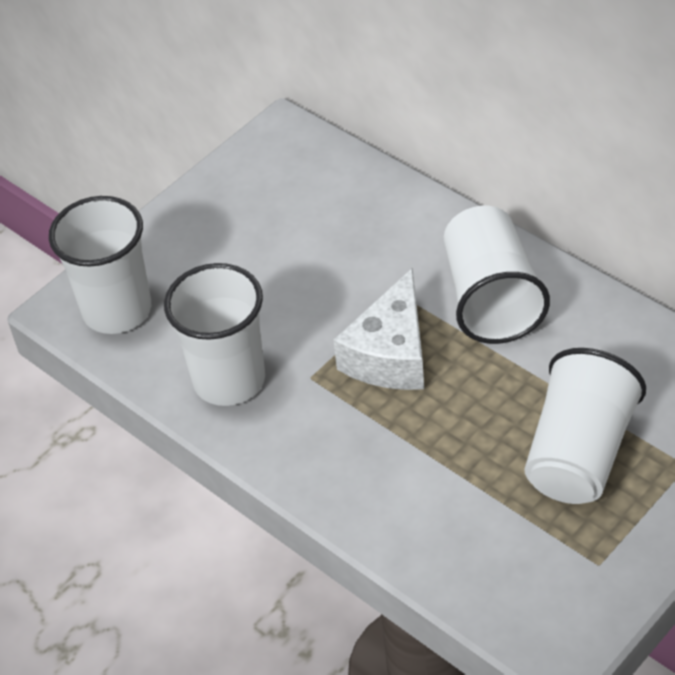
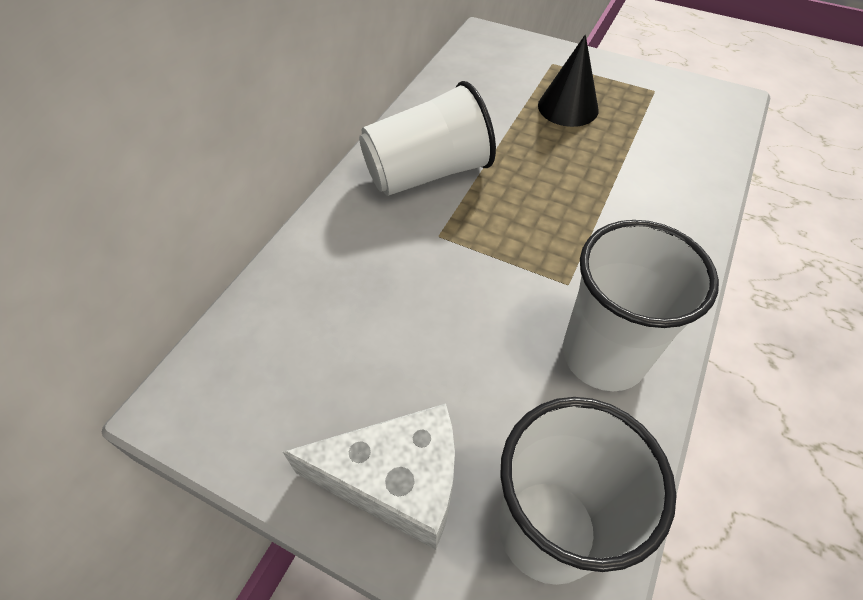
camera: 110 degrees left, 5 degrees up
white cheese [333,268,424,390] -> white cheese moved to [283,403,455,550]
white cup [525,348,646,504] -> black cone [538,34,599,127]

